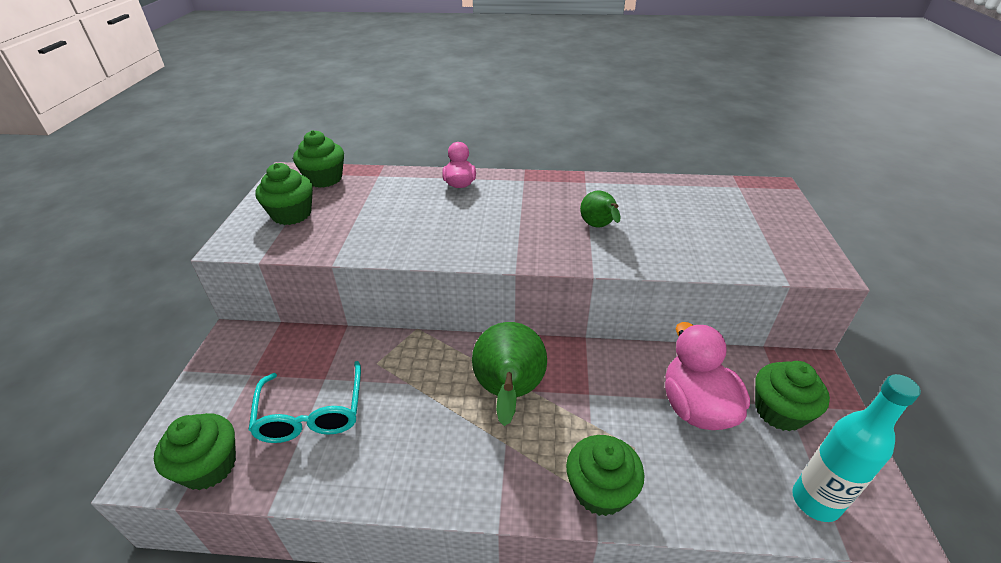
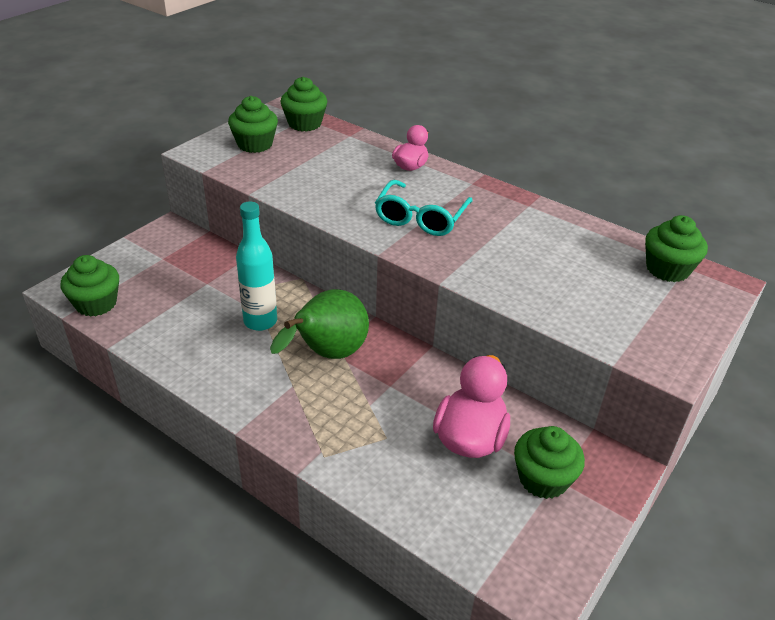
camera: 30 degrees right, 0 degrees up
turquoise glasses [249,361,361,443] -> turquoise glasses moved to [375,180,473,236]
green cupcake [566,435,645,516] -> green cupcake moved to [645,215,708,282]
green pear [580,190,621,228] -> none
turquoise bottle [792,374,921,522] -> turquoise bottle moved to [236,201,277,331]

